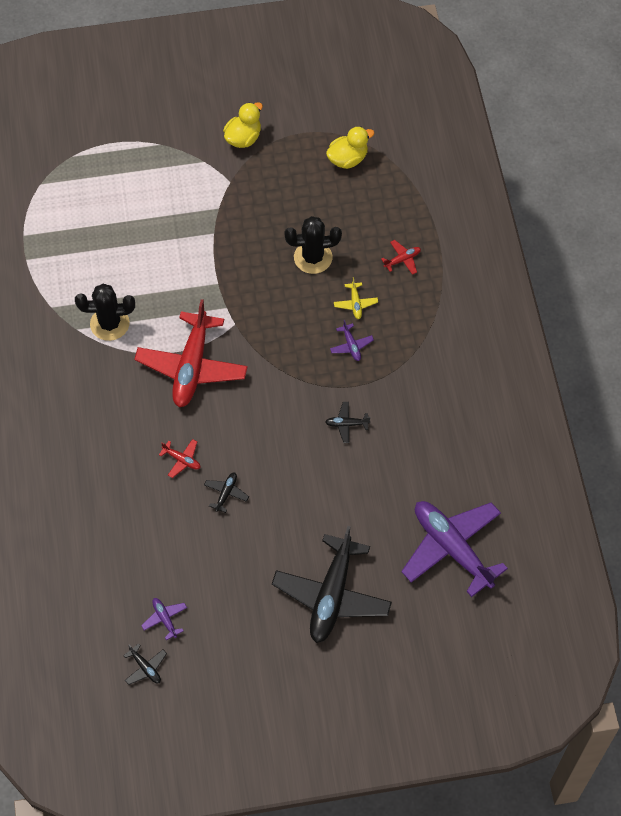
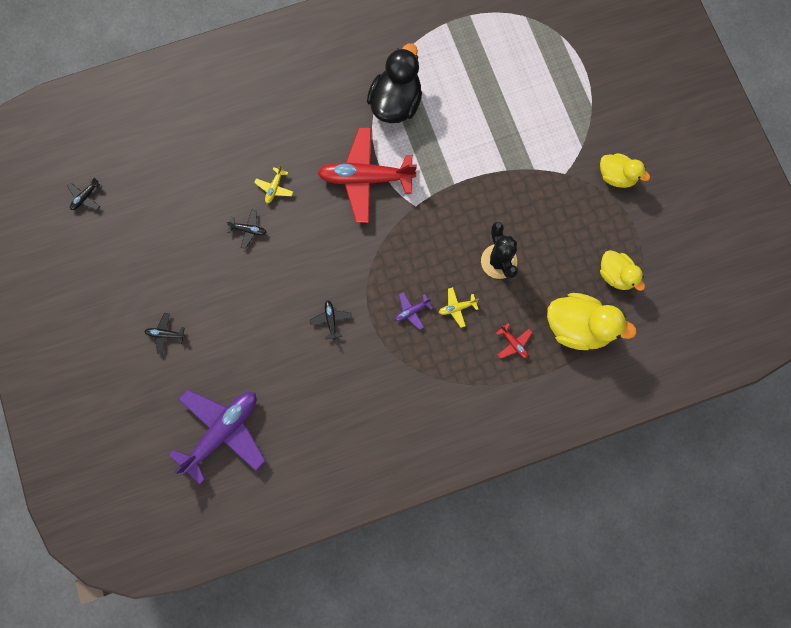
camera: 80 degrees right, 15 degrees up
black cactus [75,284,135,341] -> black duck [367,43,422,123]
purple plane [141,598,187,640] -> none
red plane [159,439,200,478] -> yellow plane [254,165,293,203]
black plane [272,526,392,643] -> black plane [144,313,185,355], size x0.40
none -> yellow duck [547,293,637,350]

